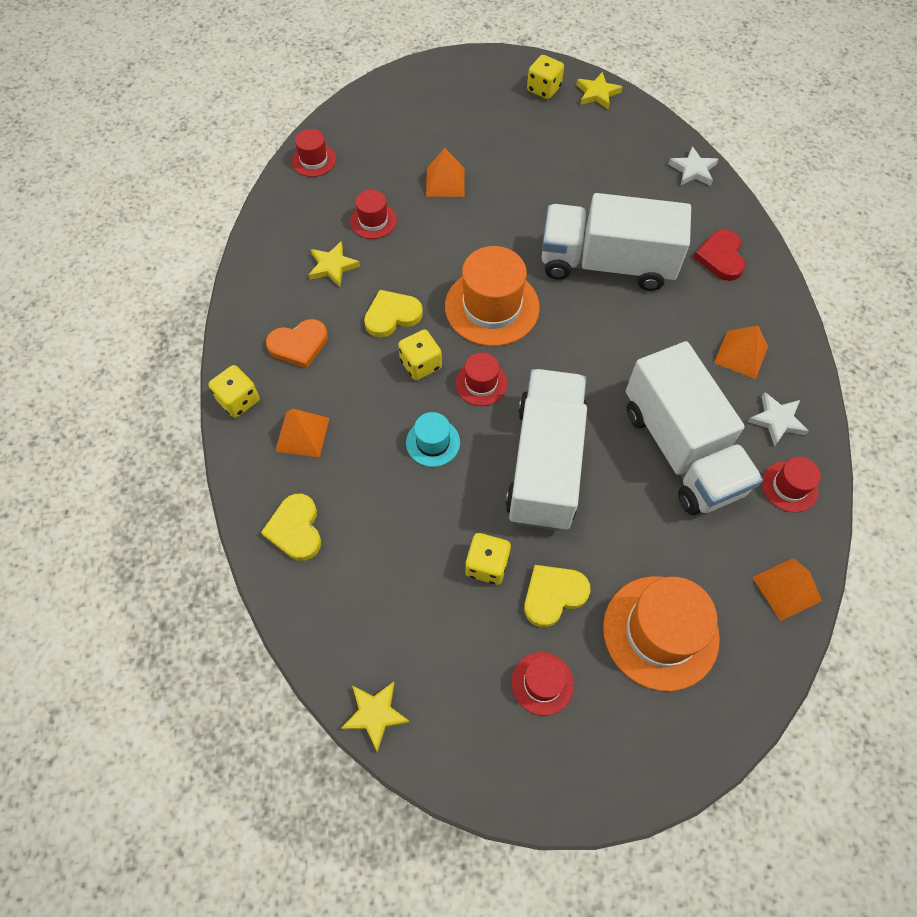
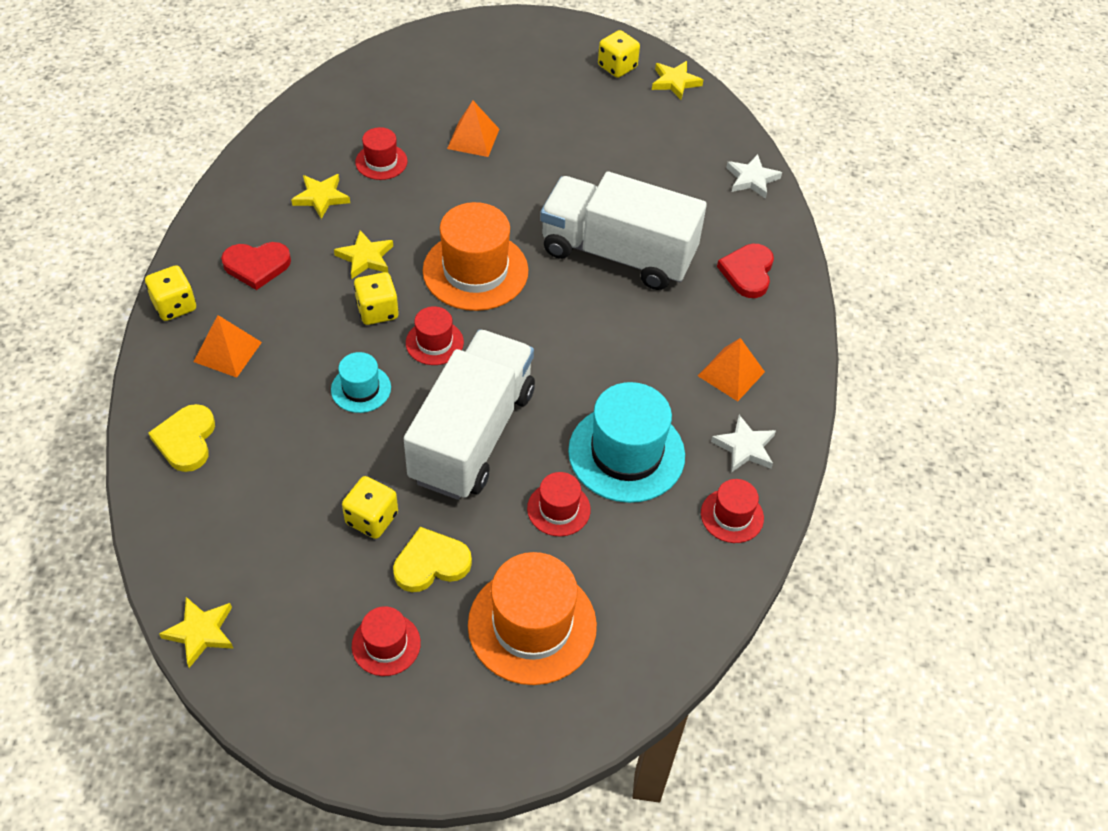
camera: 10 degrees right, 10 degrees down
orange heart [266,319,328,369] -> red heart [221,242,291,290]
red hat [291,129,336,177] -> red hat moved to [527,472,591,536]
yellow heart [364,290,423,338] -> yellow star [334,230,393,279]
white truck [626,341,763,515] -> turquoise hat [568,382,685,503]
orange pyramid [752,558,822,621] -> none

